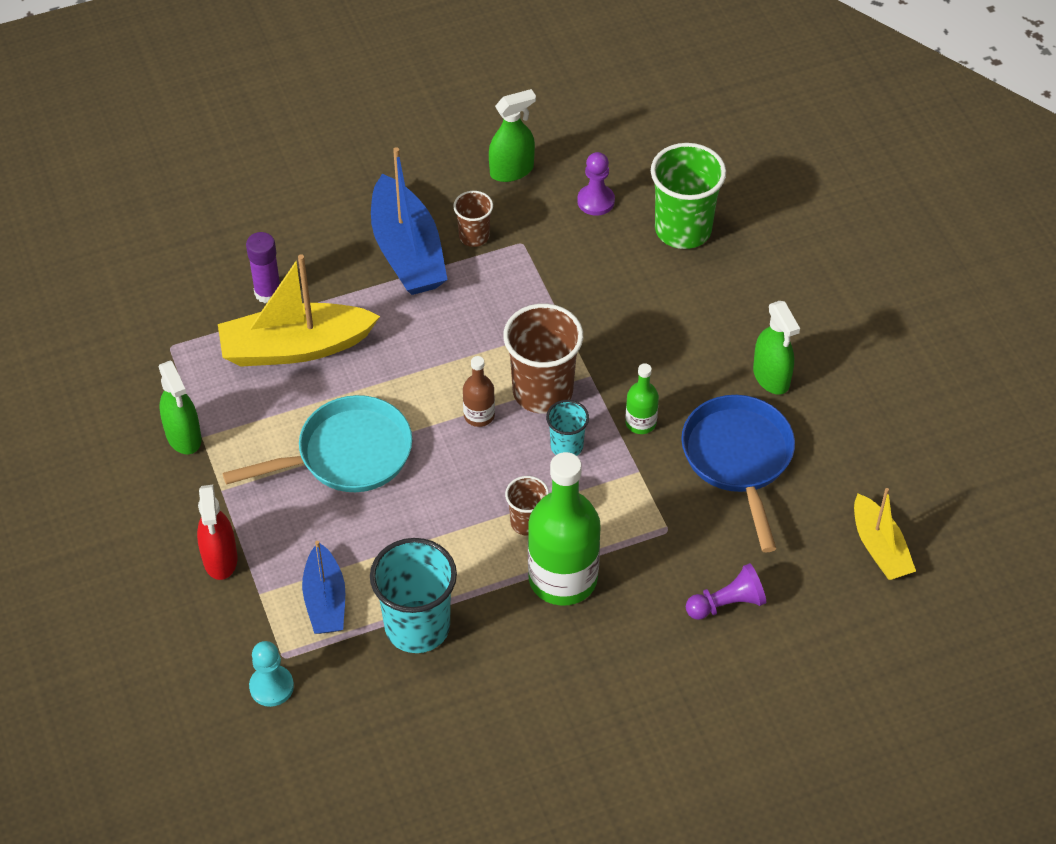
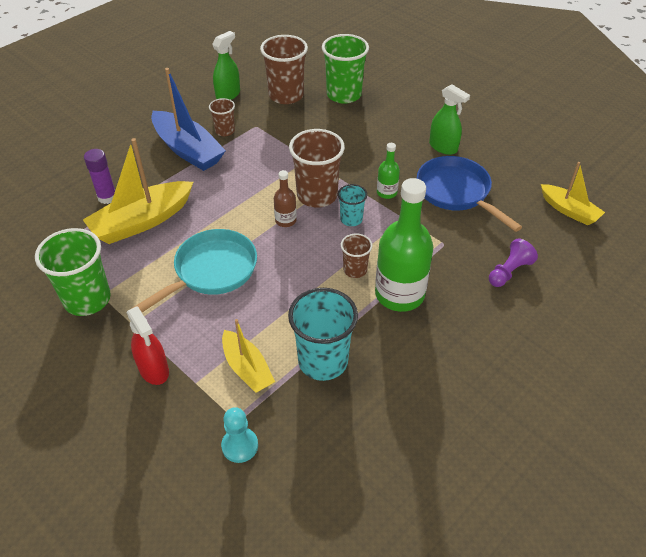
camera: 25 degrees left, 5 degrees down
green spray bottle [159,361,202,454] -> green cup [35,228,111,316]
blue boat [302,541,345,634] -> yellow boat [222,319,275,393]
purple pawn [577,152,615,216] -> brown cup [260,35,308,104]

